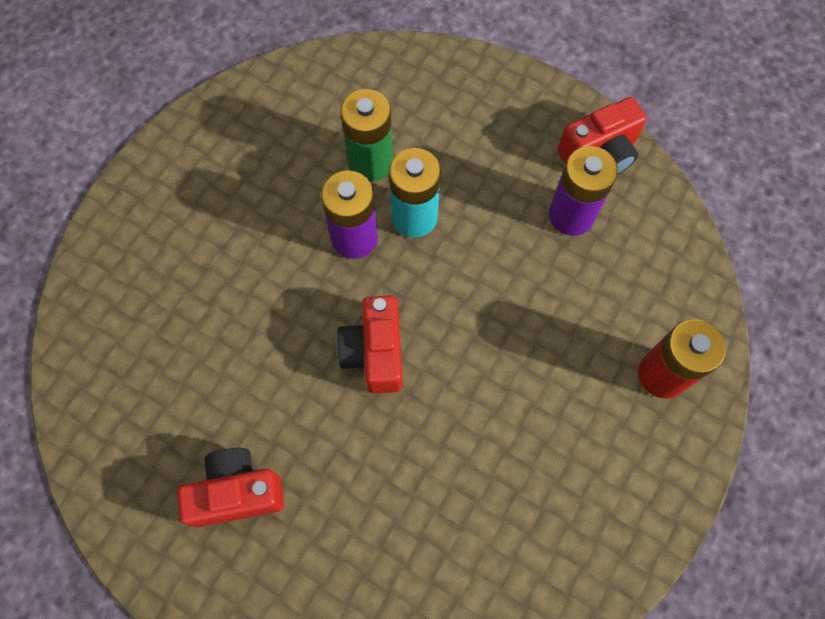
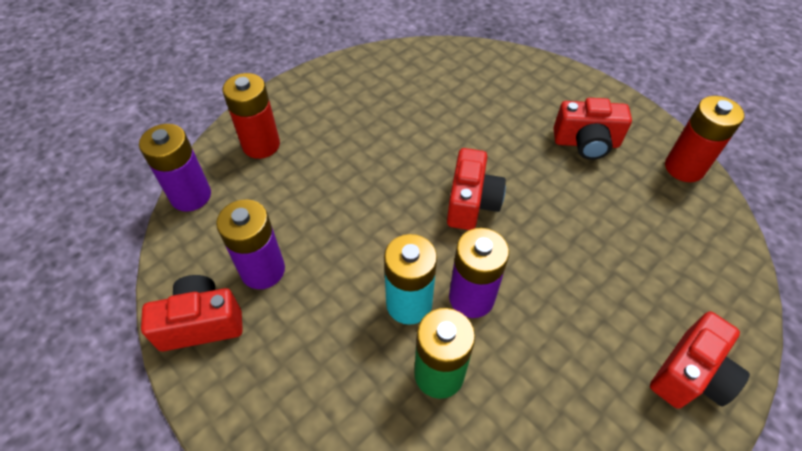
camera: 165 degrees left, 15 degrees down
none -> purple battery [139,124,211,212]
none -> red camera [650,312,750,409]
none -> red battery [665,96,745,182]

